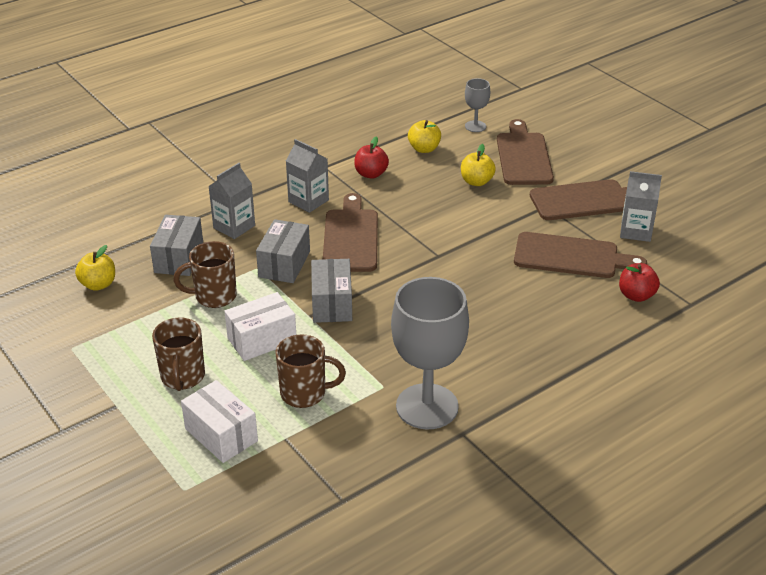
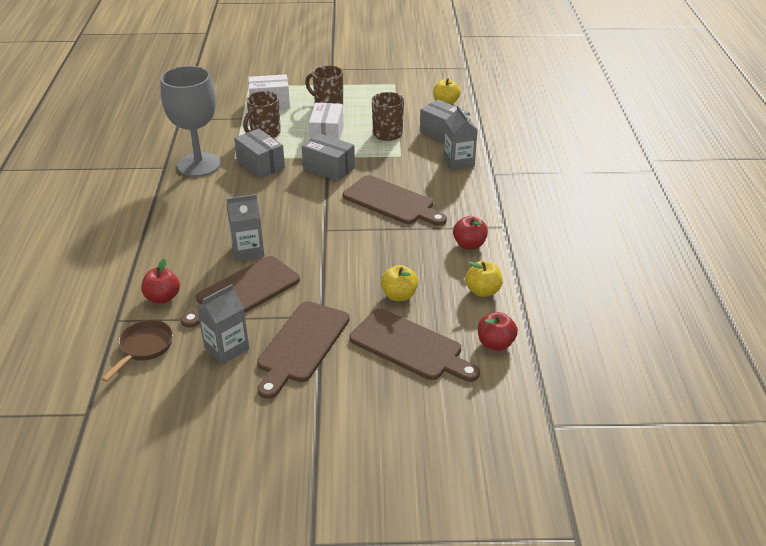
camera: 125 degrees right, 0 degrees up
grey box [256,219,310,283] -> grey box moved to [234,128,285,178]
grey carton [286,139,329,213] -> grey carton moved to [226,194,264,261]
grey goblet [465,78,490,132] -> red apple [478,312,518,351]
none -> brown pan [101,320,173,382]

